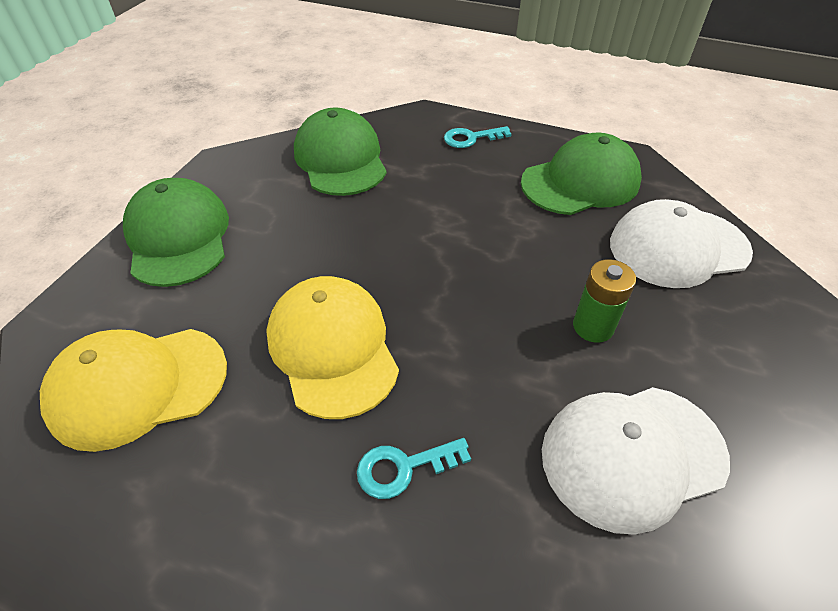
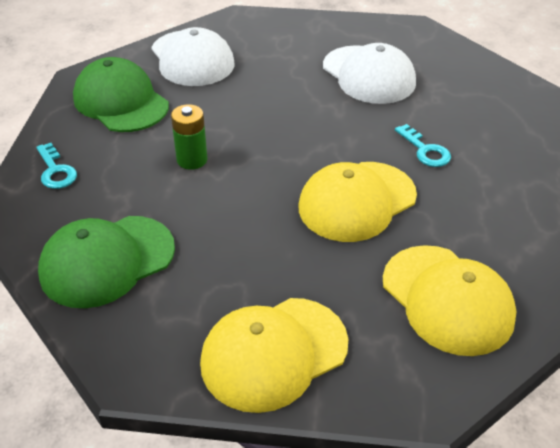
camera: 105 degrees left, 5 degrees down
green cap [123,178,229,287] -> yellow cap [200,298,348,413]
green battery [573,259,636,343] -> green battery moved to [171,104,207,170]

